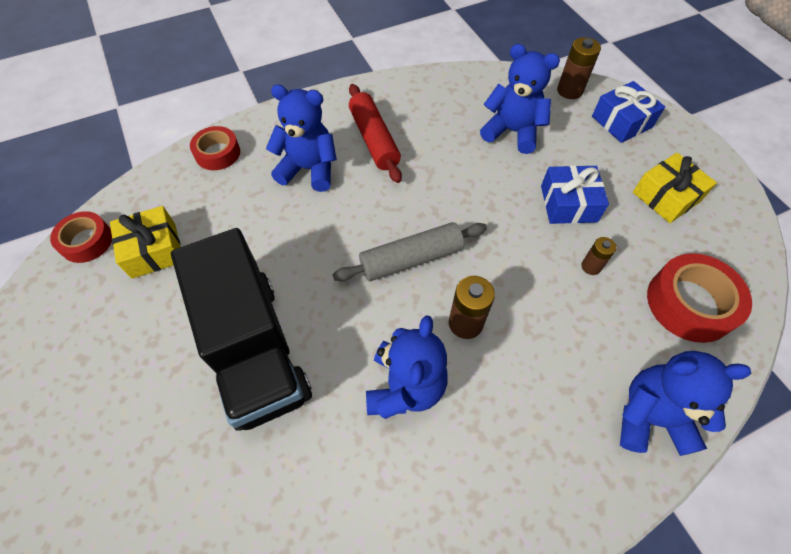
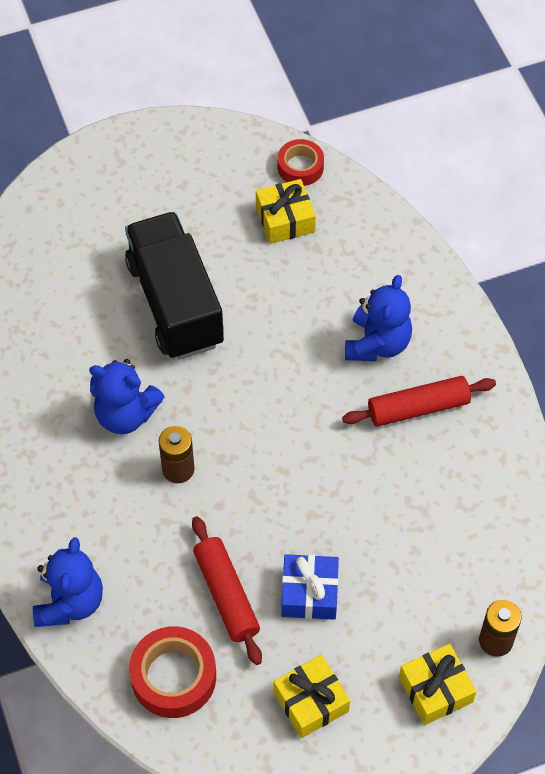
camera: 95 degrees right, 0 degrees up
black truck [171,228,312,431] -> black truck turned 90 degrees clockwise [125,212,224,360]
red tape [190,126,240,170] -> none
grey rolling pin [333,222,487,281] -> none
blue teddy bear [480,44,560,154] -> none
brown battery [581,237,616,275] -> red rolling pin [192,516,262,665]
blue gift [592,81,665,143] -> yellow gift [399,644,477,725]

